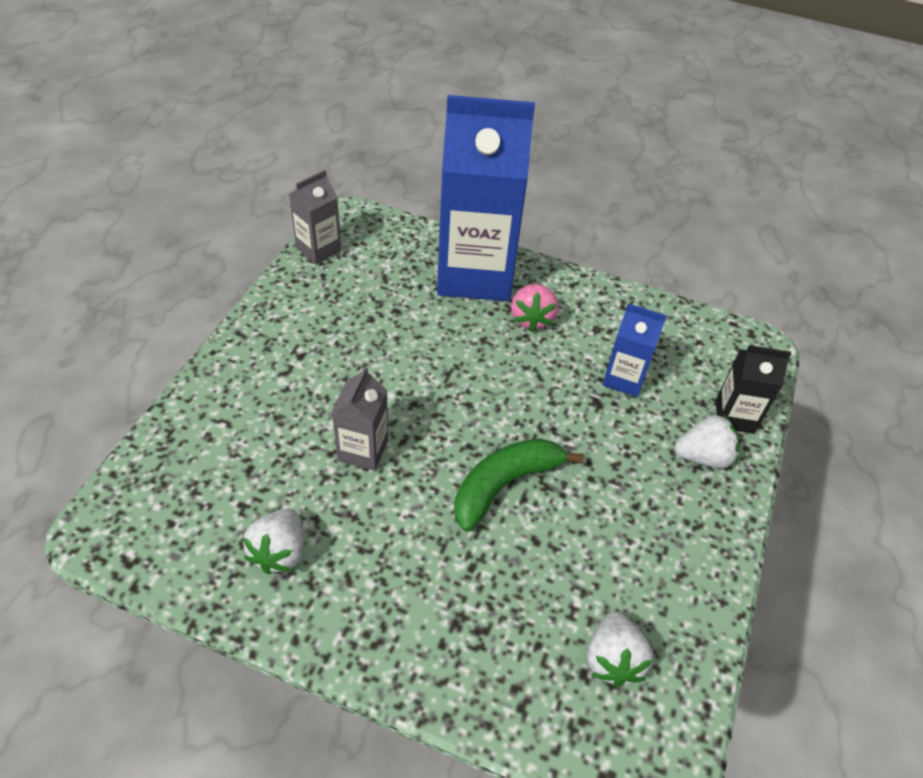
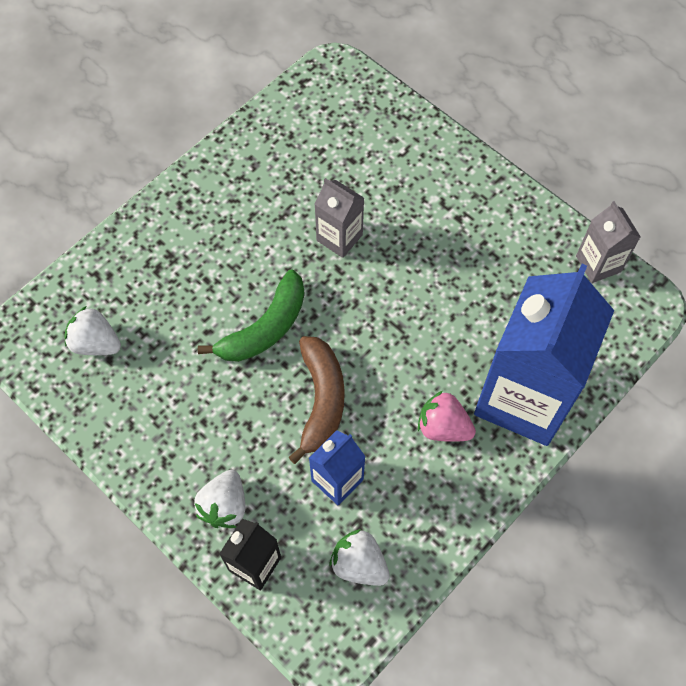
camera: 115 degrees right, 15 degrees up
white strawberry [243,508,303,574] -> white strawberry moved to [329,529,390,586]
green banana [454,438,584,532] -> green banana turned 60 degrees clockwise [198,269,305,362]
none -> brown banana [288,336,345,464]

